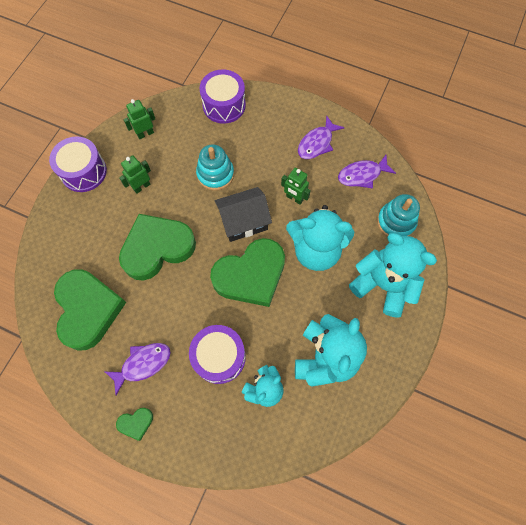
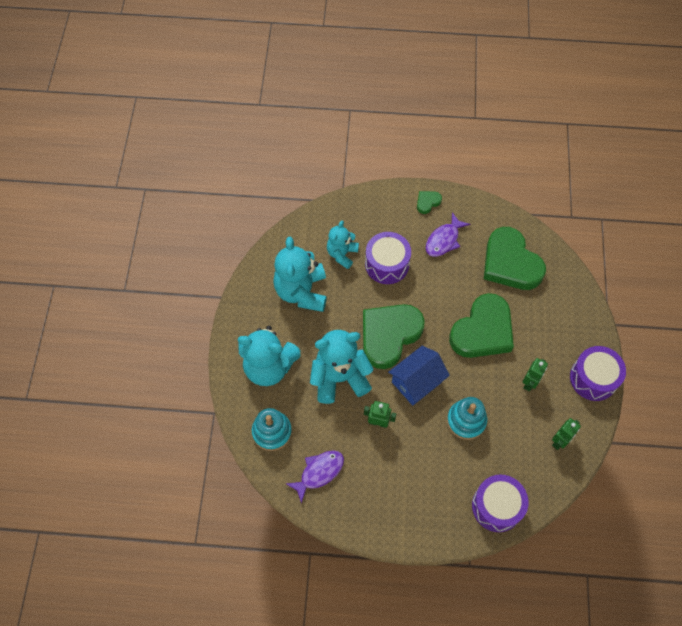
camera: 160 degrees right, 5 degrees down
black house [215,187,272,242] -> blue house [388,346,450,406]
purple fish [298,115,345,159] -> none

